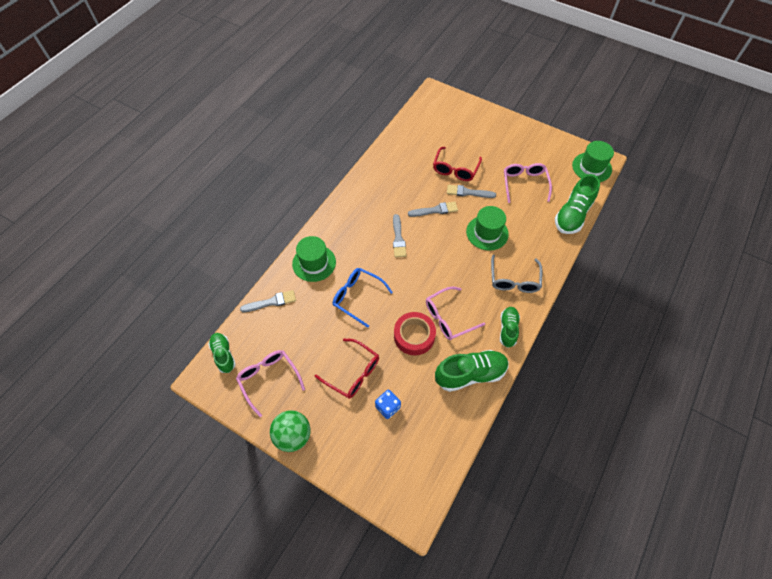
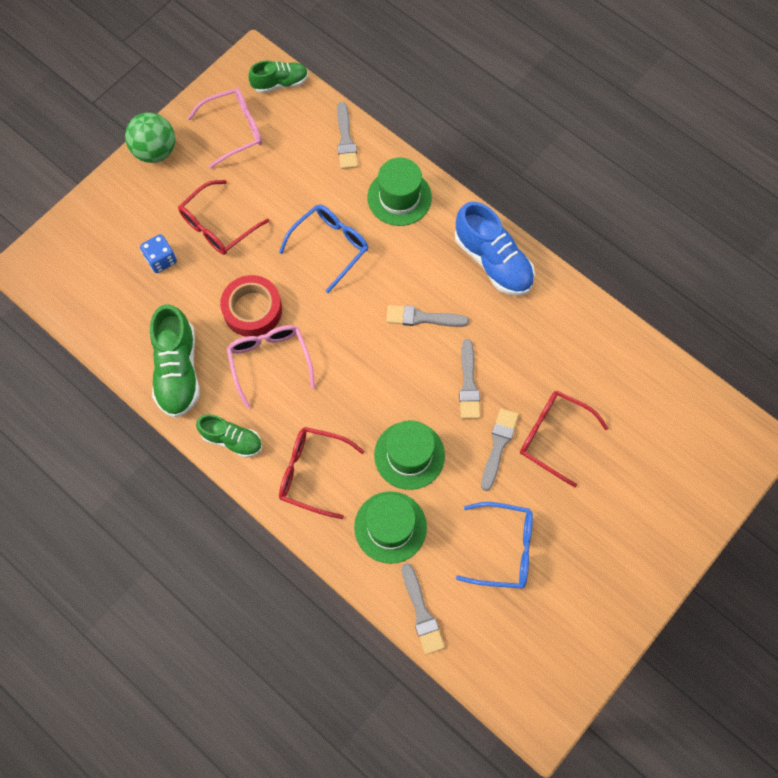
camera: 100 degrees right, 10 degrees up
grey glasses [491,255,542,293] -> red glasses [279,427,365,519]
pink glasses [504,163,552,203] -> blue glasses [456,502,533,589]
green shoe [555,174,600,234] -> grey brush [402,563,445,655]
green hat [572,141,614,182] -> green hat moved to [354,491,427,564]
none -> blue shoe [455,202,535,296]

